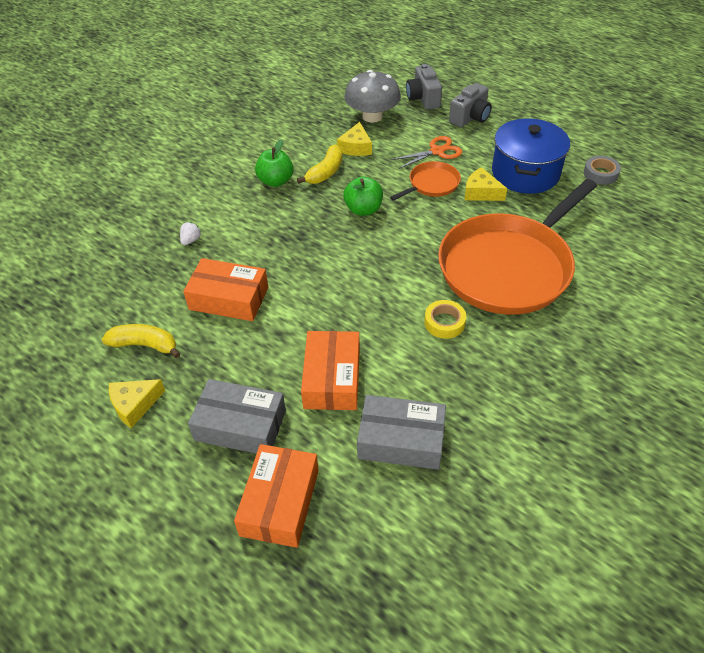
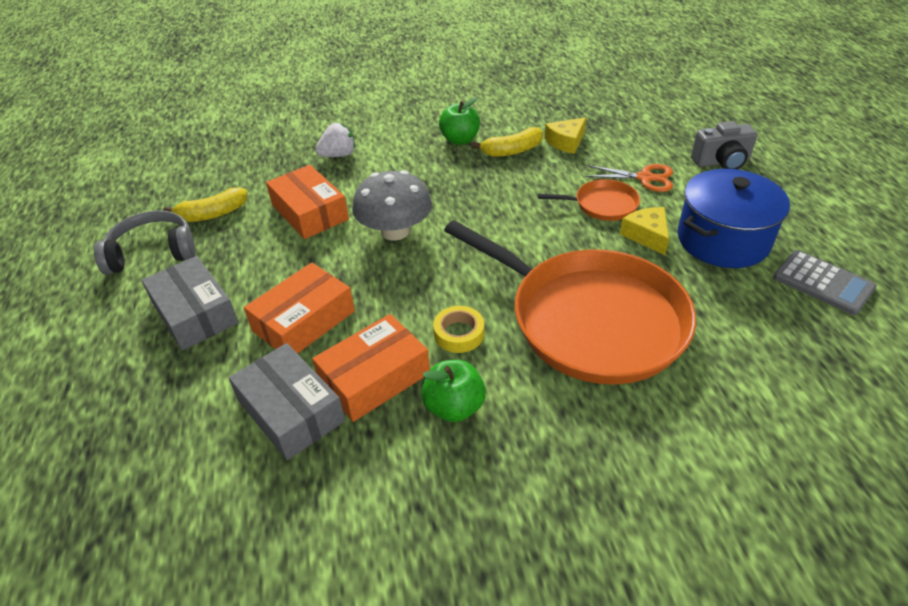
camera: 40 degrees right, 5 degrees down
yellow banana [102,324,180,358] -> yellow banana turned 105 degrees clockwise [163,187,247,222]
yellow cheese [109,379,165,428] -> grey headphones [94,210,196,275]
white strawberry [180,222,201,245] -> white strawberry [315,123,355,157], size x1.61
orange box [234,444,319,548] -> orange box moved to [312,314,430,422]
green apple [343,176,383,216] -> green apple moved to [421,360,486,422]
grey mushroom [345,70,401,123] -> grey mushroom moved to [352,170,432,241]
grey camera [406,64,442,110] -> none
orange pan [438,179,597,315] -> orange pan turned 135 degrees counterclockwise [444,220,696,384]
grey tape [584,156,621,185] -> grey calculator [773,250,877,315]

